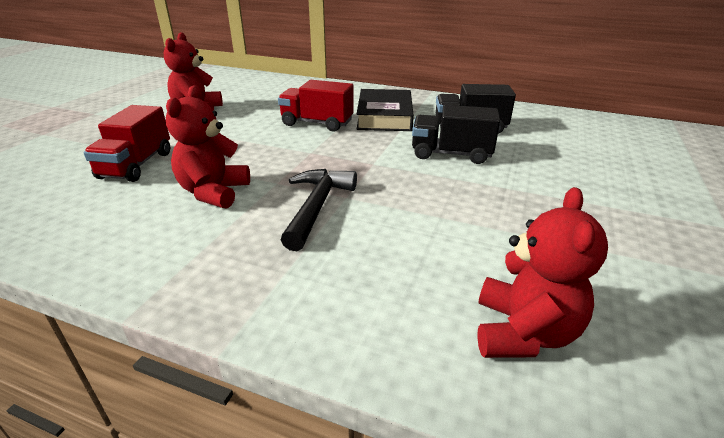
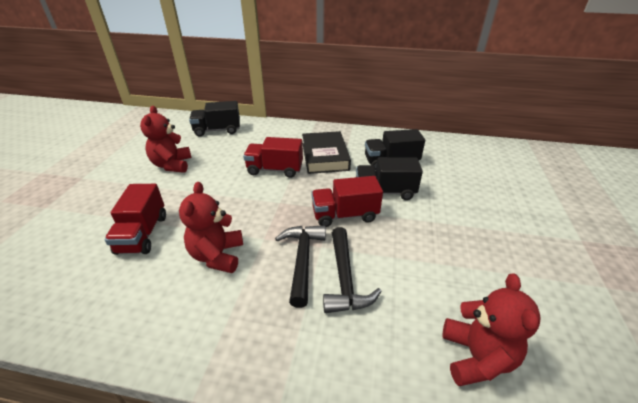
camera: 10 degrees left, 5 degrees up
none -> black truck [189,101,240,137]
none -> red truck [311,176,383,227]
none -> black hammer [323,227,382,313]

